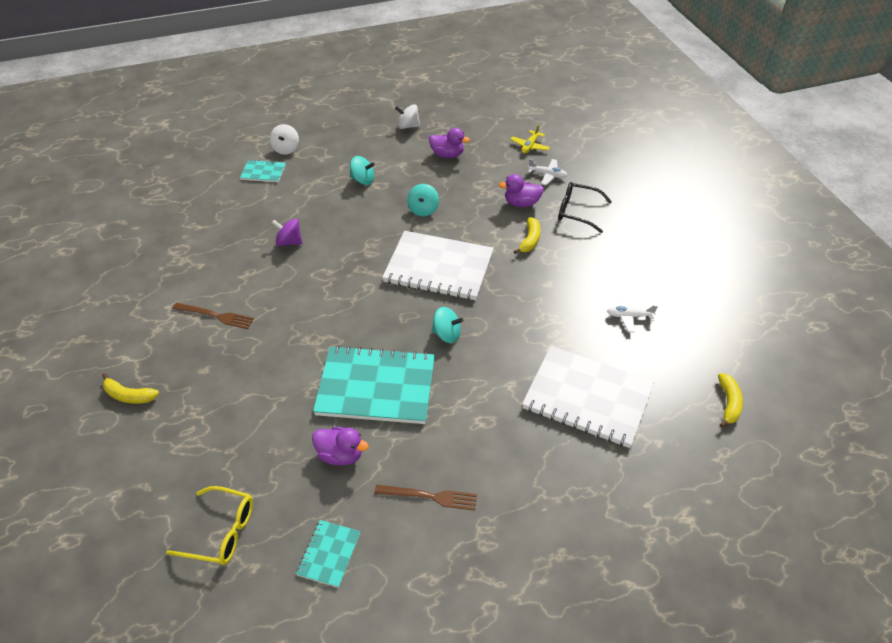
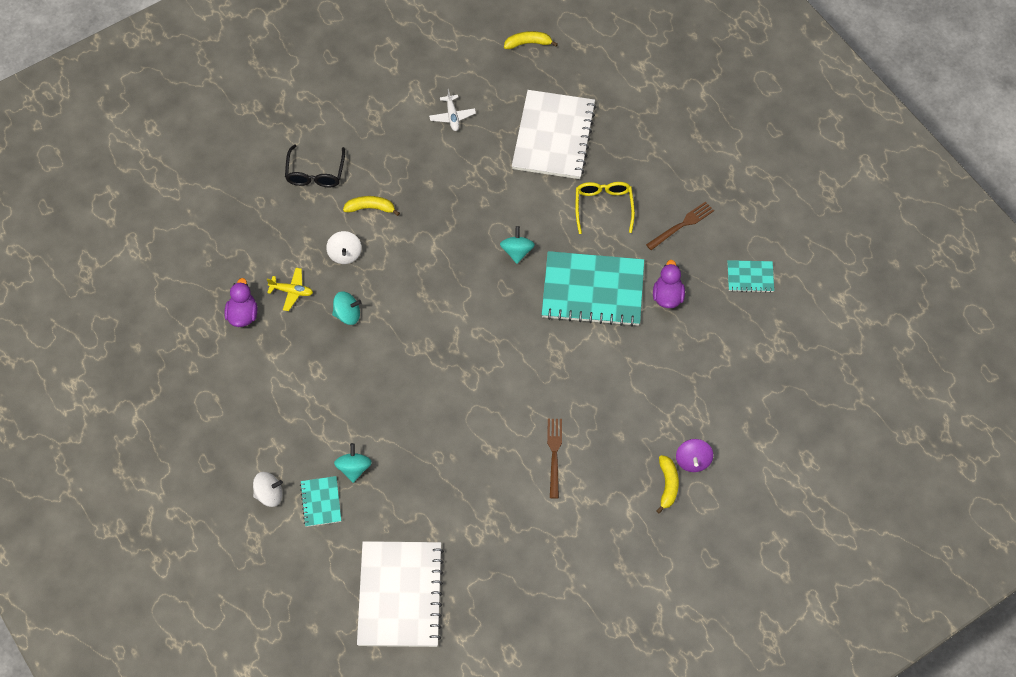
camera: 105 degrees left, 15 degrees up
yellow glasses [166,486,253,565] -> yellow glasses moved to [575,182,635,234]
purple spinning top [272,219,302,246] -> purple spinning top moved to [676,439,713,472]
turquoise notebook [313,345,435,424] -> turquoise notebook turned 75 degrees counterclockwise [542,251,644,327]
turquoise spinning top [350,156,375,185] -> turquoise spinning top moved to [334,443,372,483]
brown fork [374,485,477,510] -> brown fork turned 60 degrees clockwise [646,201,714,250]
white notebook [382,231,494,300] -> white notebook moved to [357,541,444,647]
white spinning top [395,104,420,129] -> white spinning top moved to [326,231,361,264]
purple duck [499,174,544,207] -> none
yellow plane [510,124,550,154] -> yellow plane moved to [267,268,313,311]
white plane [528,159,567,185] -> none

